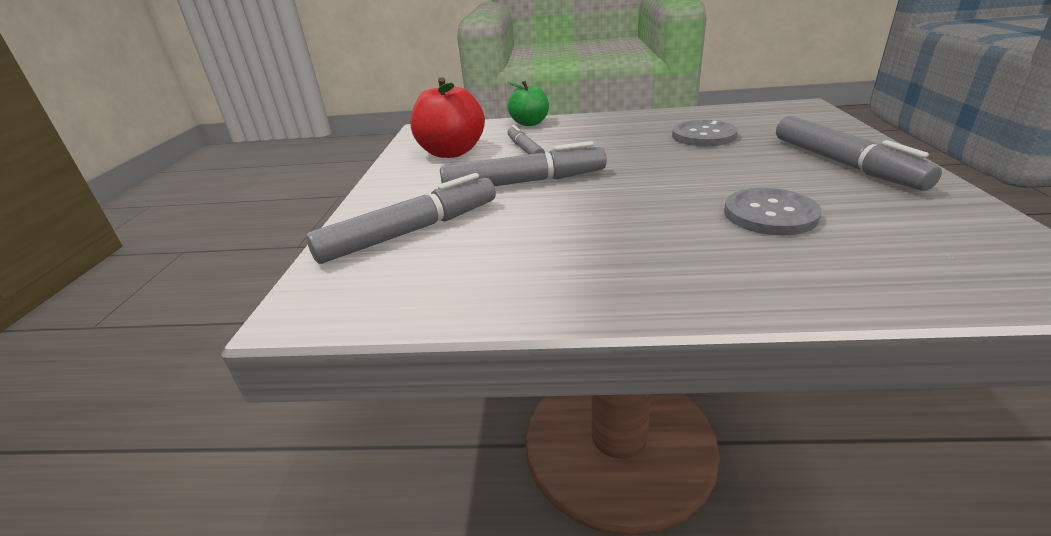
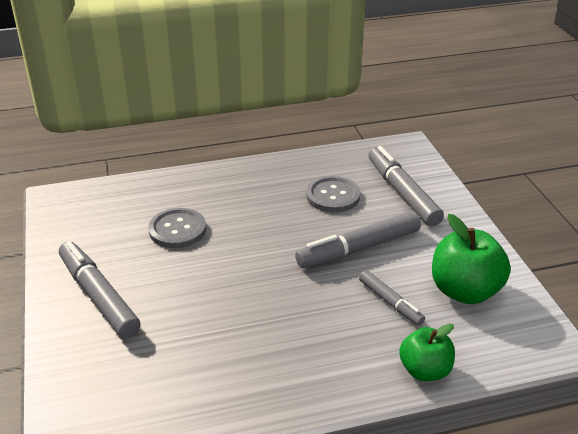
camera: 160 degrees right, 5 degrees up
grey marker [306,173,496,264] -> grey marker turned 120 degrees clockwise [368,146,444,226]
red apple [410,77,485,158] -> green apple [432,214,511,304]
grey button [672,120,738,146] -> grey button moved to [306,176,360,212]

